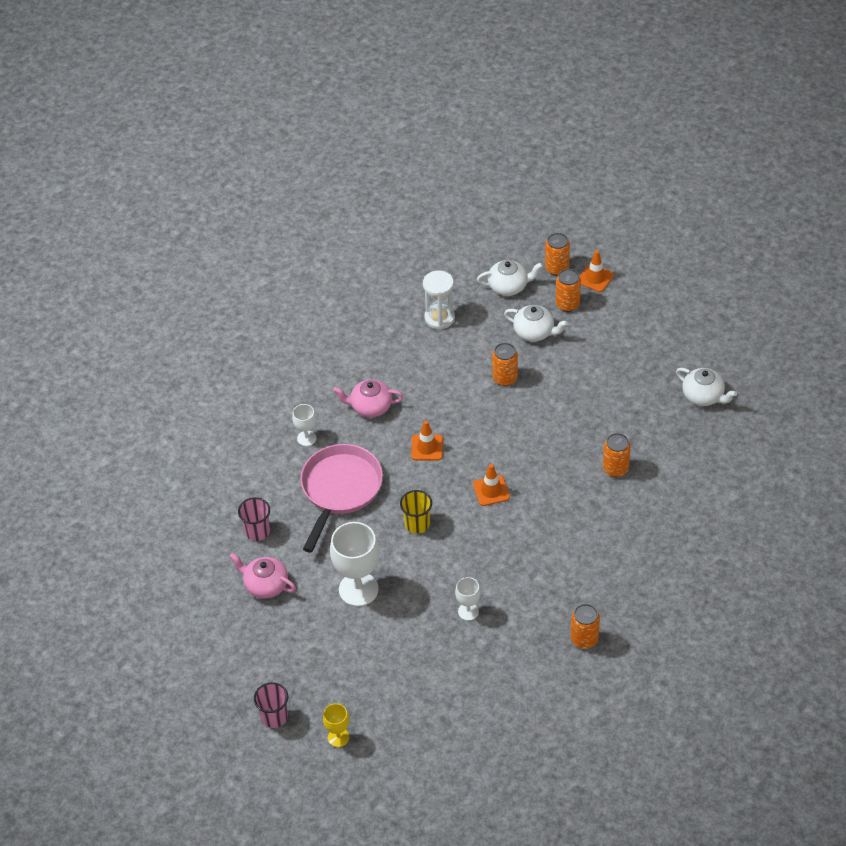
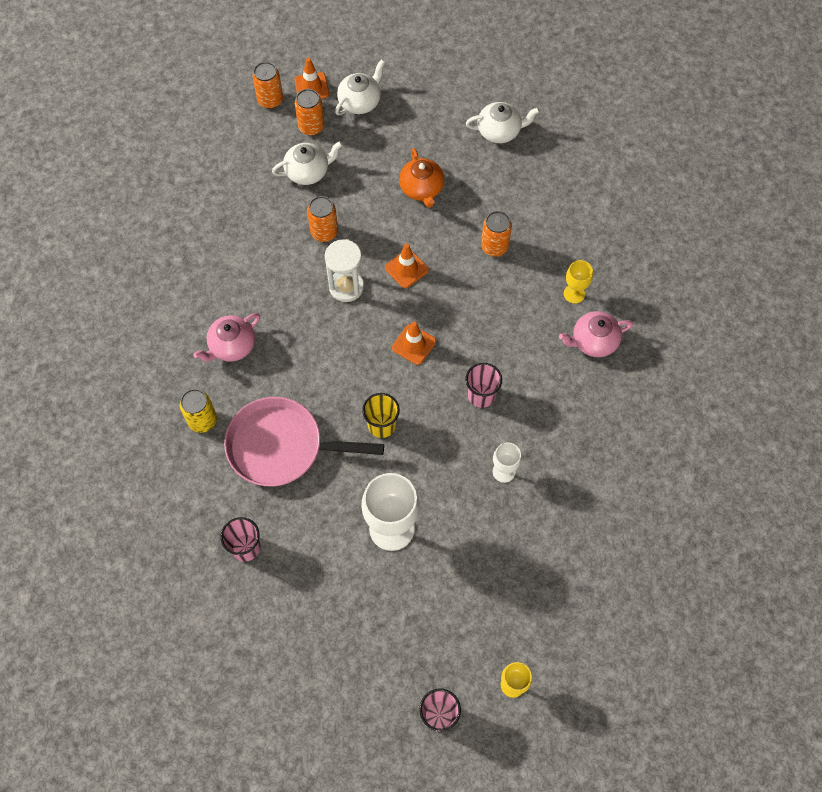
camera: 45 degrees left, 15 degrees up
pink teapot [229,553,296,599] -> pink teapot moved to [559,311,633,357]
white goblet [292,404,316,446] -> yellow can [180,389,217,433]
pink pan [300,444,383,553] -> pink pan turned 60 degrees counterclockwise [224,397,384,486]
orange traffic cone [411,421,443,460] -> orange traffic cone moved to [385,244,429,288]
white hourglass [423,271,455,330] -> white hourglass moved to [325,239,364,302]
white teapot [477,260,543,296] -> white teapot moved to [335,59,385,115]
orange can [571,604,600,649] -> none
none -> orange teapot [399,148,444,208]
none -> pink cup [465,363,502,408]
none -> yellow goblet [564,260,593,304]

